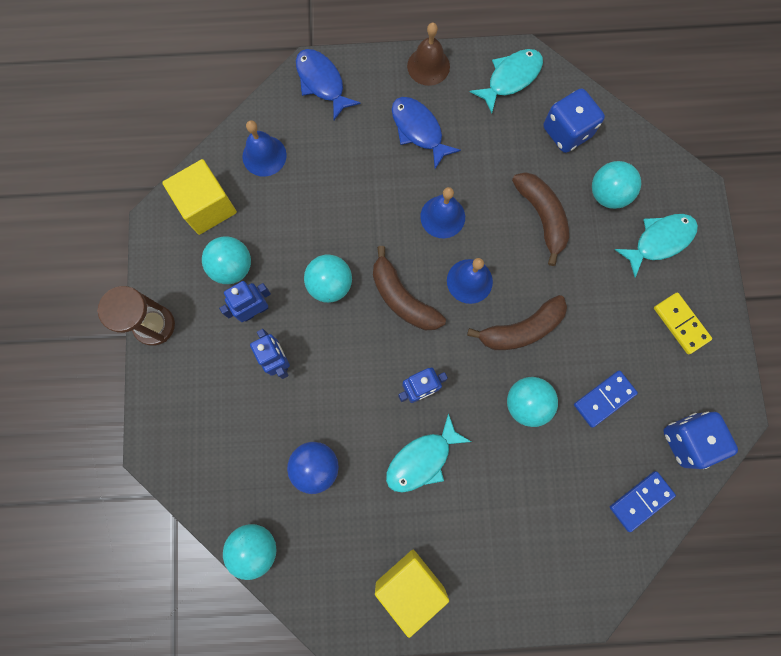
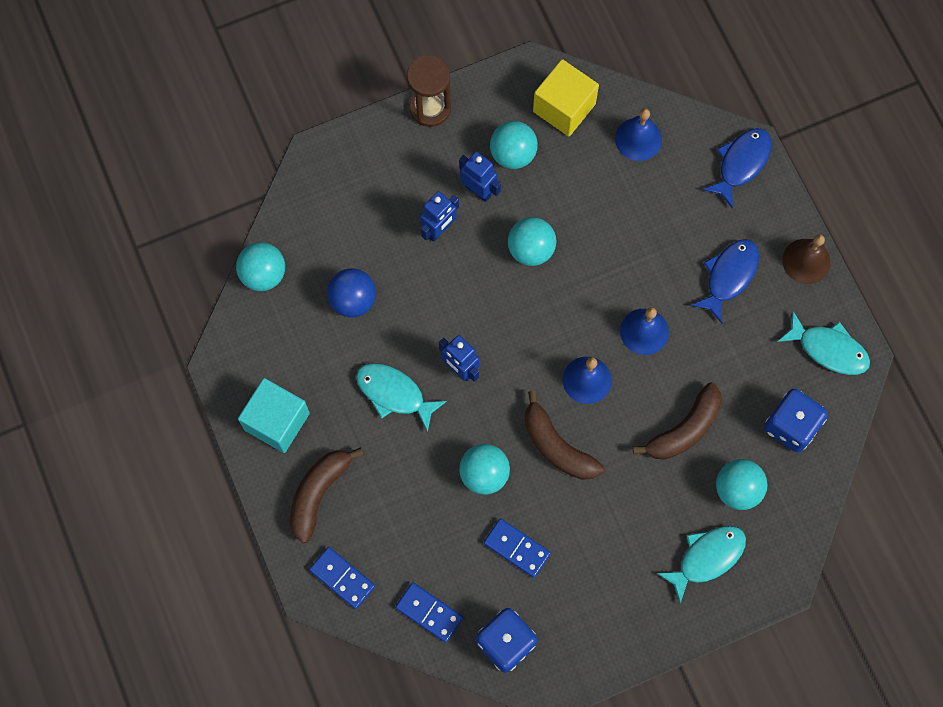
camera: 70 degrees right, 5 degrees down
brown banana [373,246,446,330] -> brown banana moved to [290,448,363,543]
yellow cube [375,550,449,638] -> turquoise cube [238,378,310,453]
turquoise fish [615,214,698,277] -> turquoise fish turned 75 degrees counterclockwise [657,526,746,604]
yellow domino [654,293,712,354] -> none
none -> blue domino [309,547,375,609]

